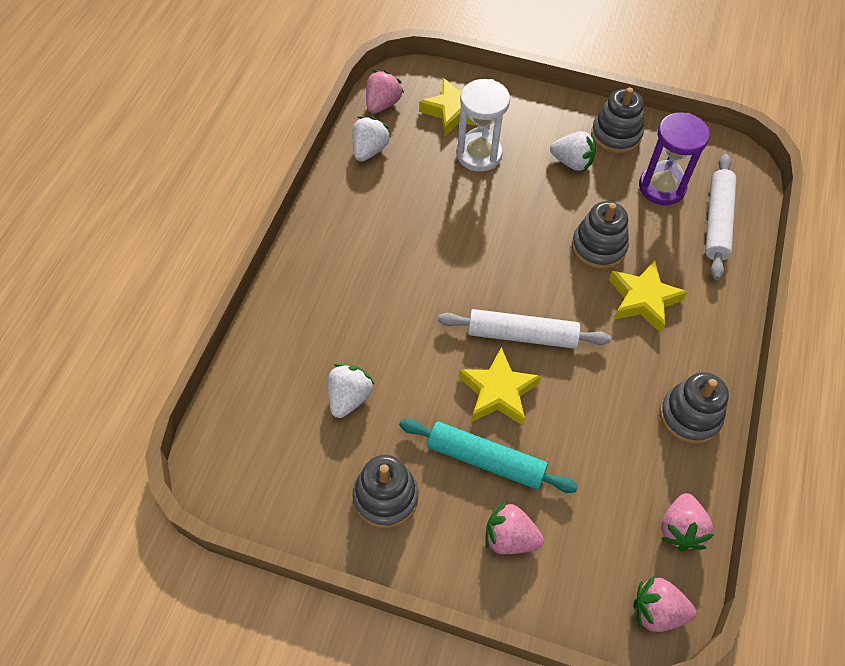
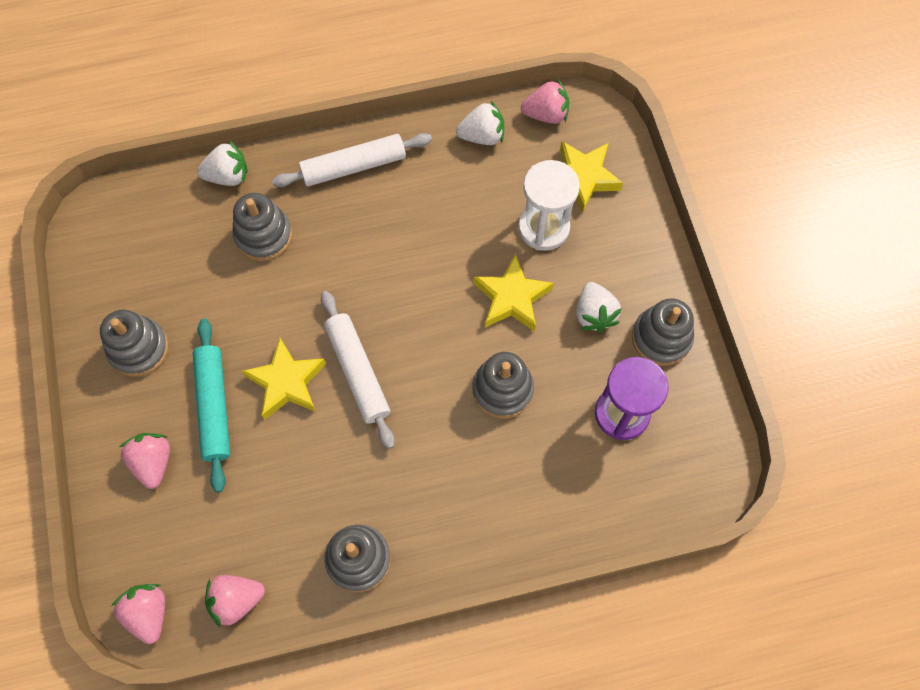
camera: 60 degrees right, 10 degrees up
white strawberry [328,364,375,418] -> white strawberry moved to [197,141,248,186]
yellow star [609,260,688,333] -> yellow star moved to [473,254,554,331]
white rolling pin [705,154,736,280] -> white rolling pin moved to [272,133,432,187]
none -> grey stacking toy [232,193,292,261]

